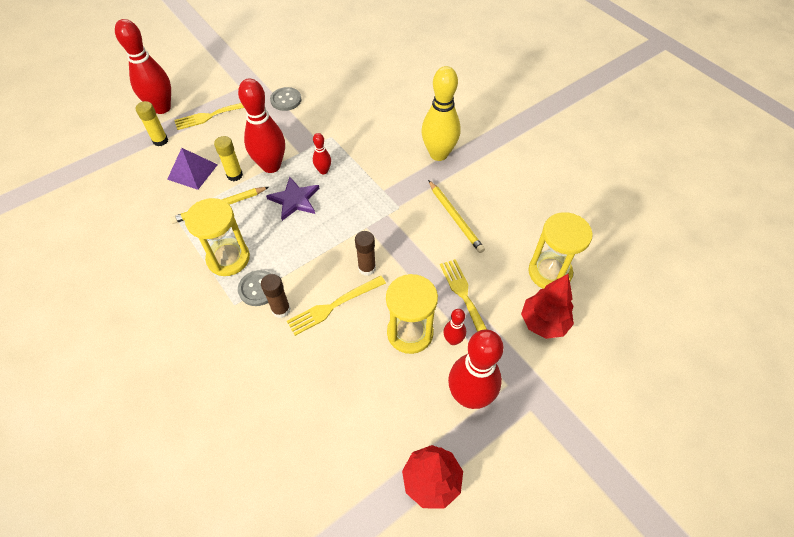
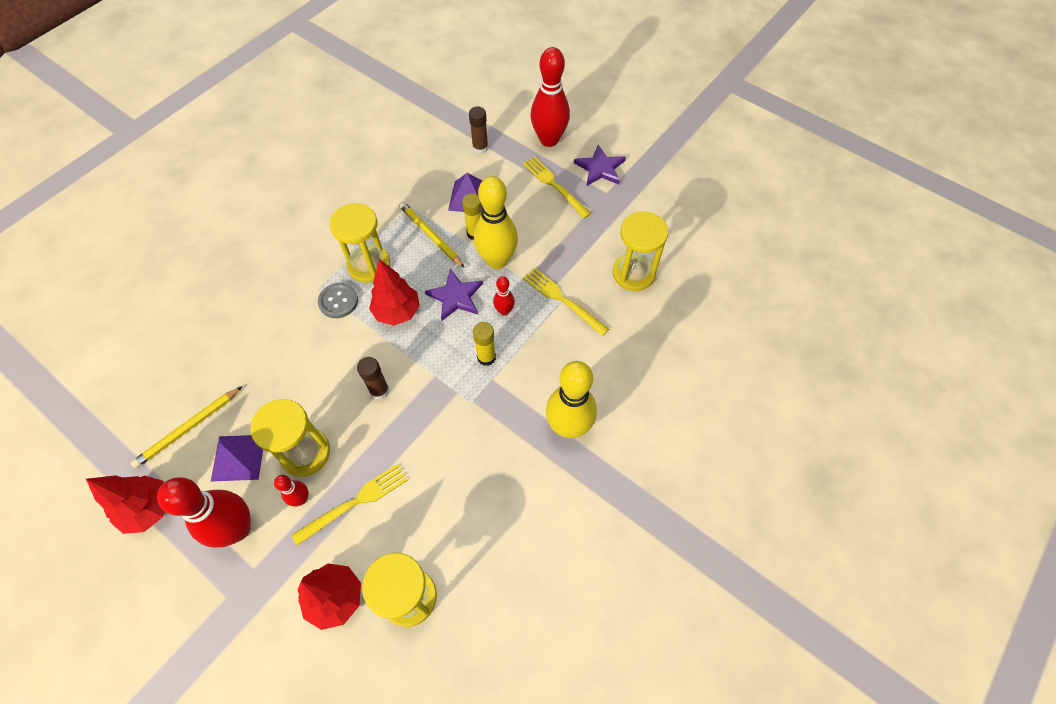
camera: 75 degrees right, 5 degrees up
yellow glue stick [136,101,168,146] -> yellow glue stick moved to [473,322,496,366]
red bowling pin [238,79,285,173] -> yellow bowling pin [474,176,518,269]
brown glue stick [261,274,291,318] -> brown glue stick moved to [469,106,488,154]
grey button [270,87,302,111] -> none
yellow fork [287,275,386,336] -> yellow fork moved to [523,268,609,336]
yellow pencil [428,180,485,253] -> yellow pencil moved to [130,386,243,468]
none -> purple pyramid [211,435,263,482]
none -> red tree [369,259,420,326]
none -> purple star [574,145,626,186]
none -> yellow hourglass [612,212,668,291]

